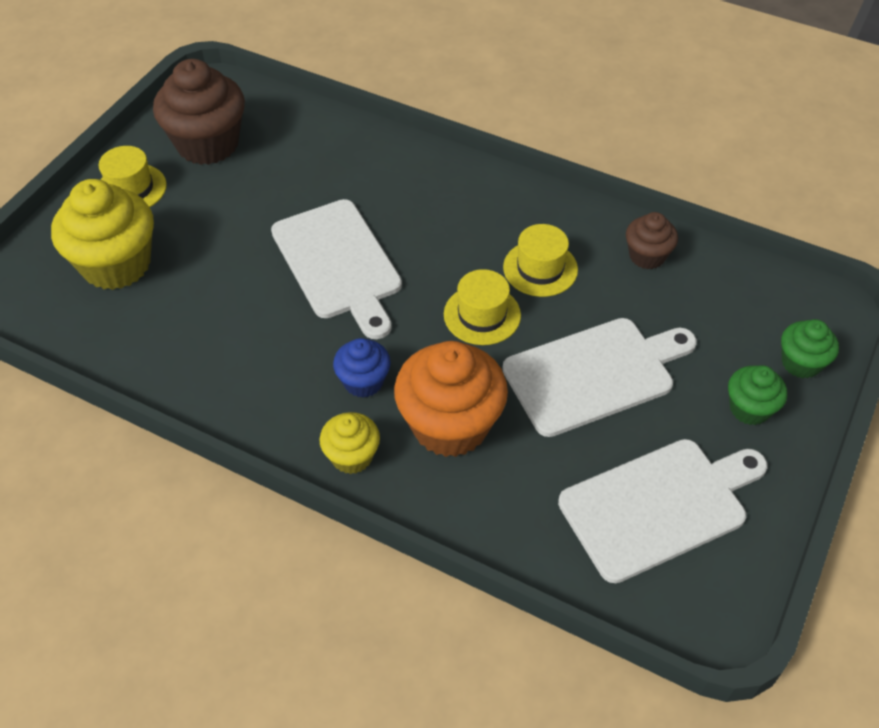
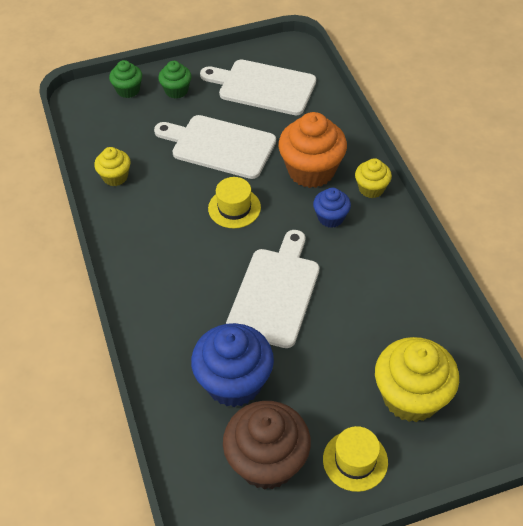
camera: 135 degrees left, 0 degrees up
yellow hat [503,224,578,297] -> none
brown cupcake [626,212,678,269] -> yellow cupcake [94,147,131,186]
none -> blue cupcake [191,323,274,407]

